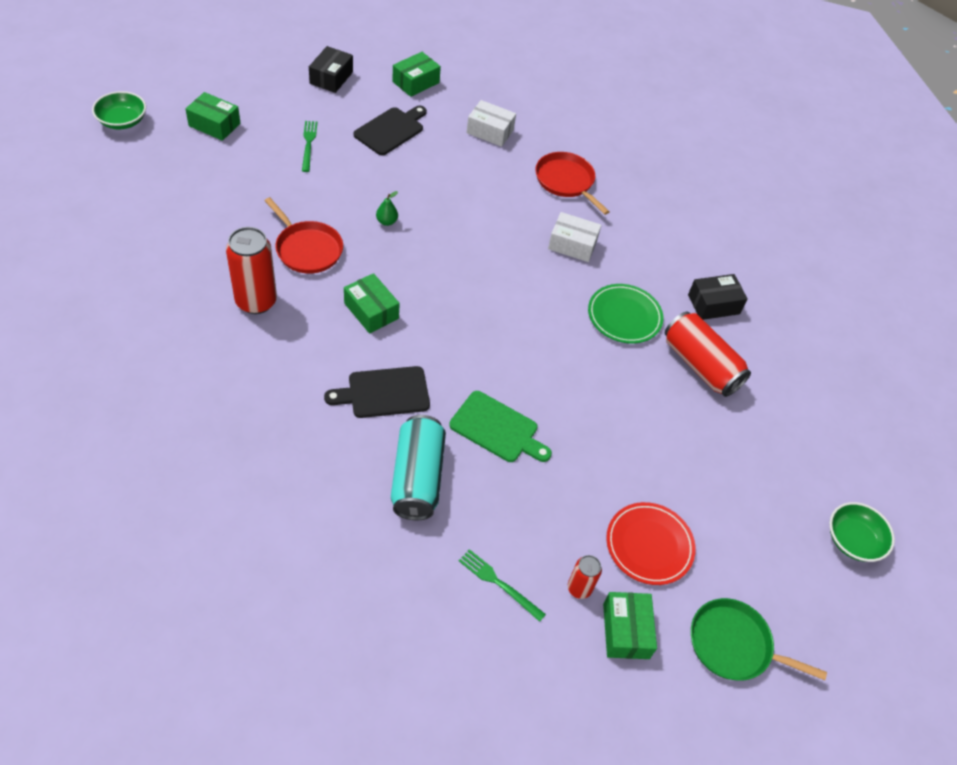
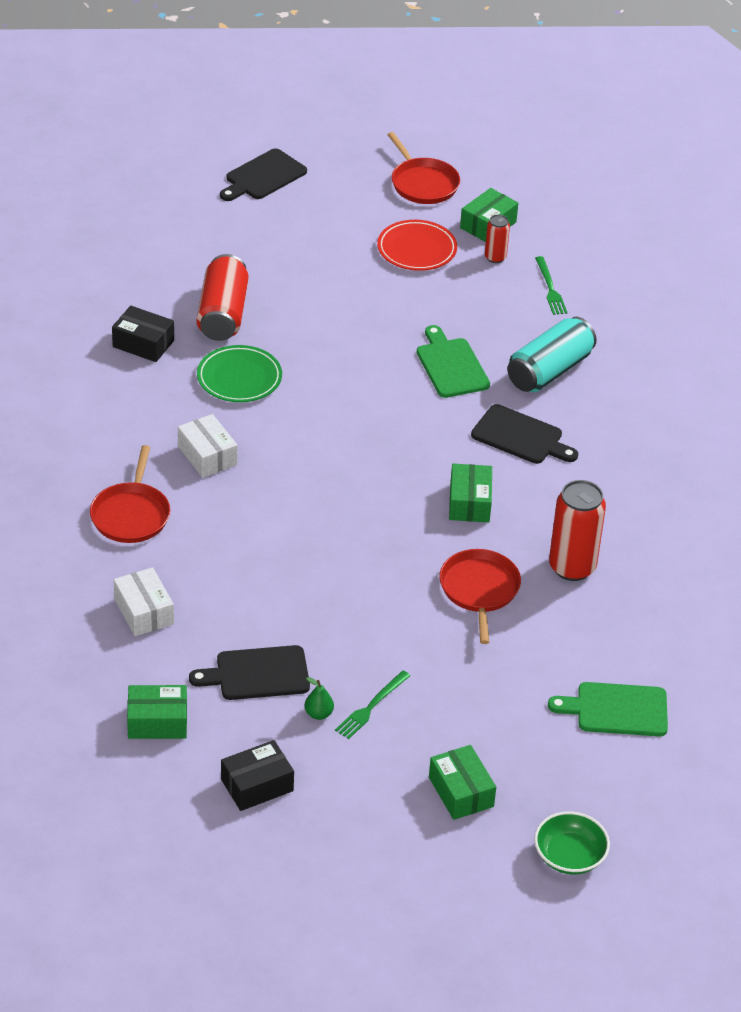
camera: 135 degrees left, 10 degrees down
green pear [376,191,398,226] -> green pear moved to [305,677,334,720]
green pan [691,598,827,680] -> red pan [387,132,460,204]
green bowl [829,502,895,562] -> black cutting board [220,148,307,201]
none -> green cutting board [548,682,668,737]

